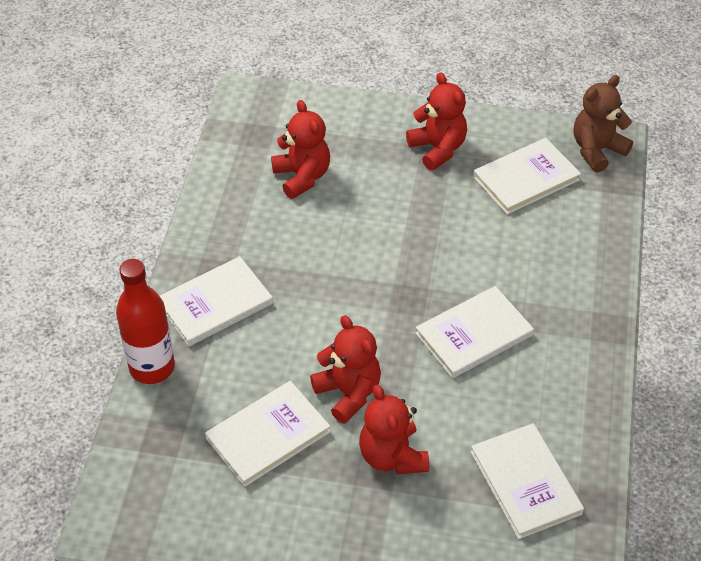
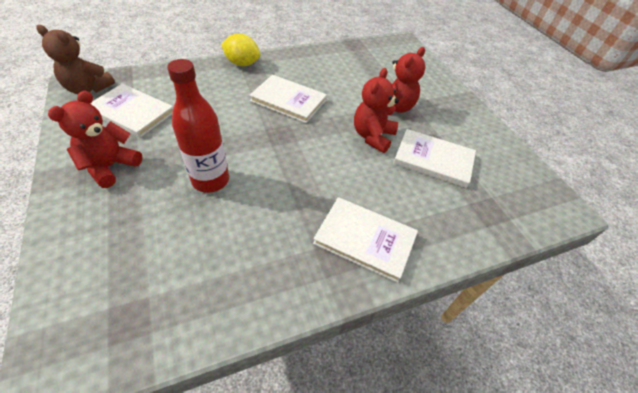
camera: 125 degrees left, 0 degrees up
red bottle [116,259,175,384] -> red bottle moved to [167,59,229,193]
red teddy bear [271,100,330,199] -> none
white book [471,423,584,539] -> none
none -> yellow lemon [221,34,260,66]

